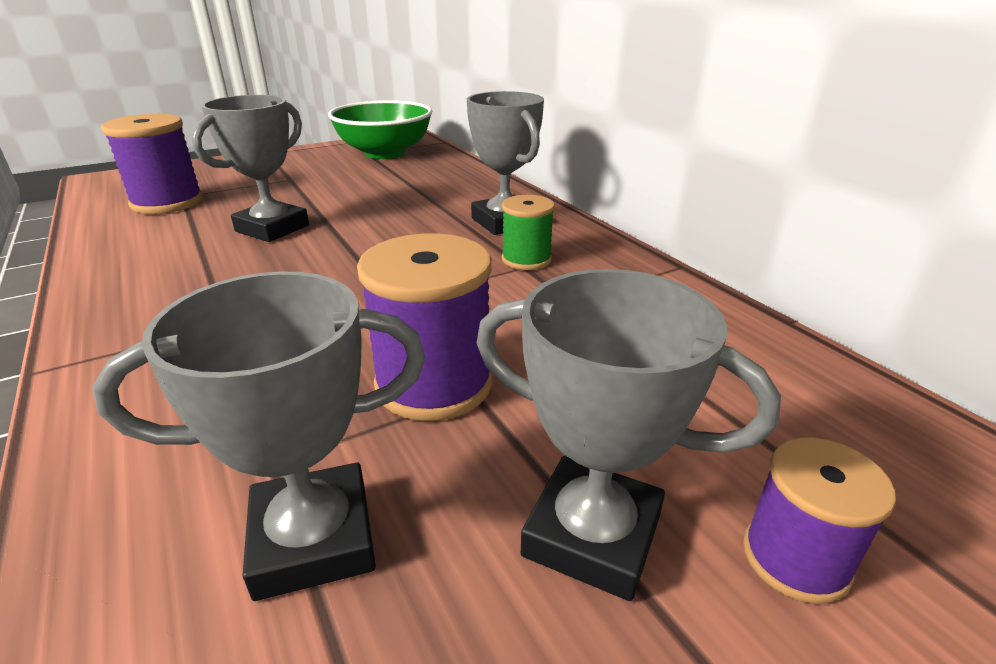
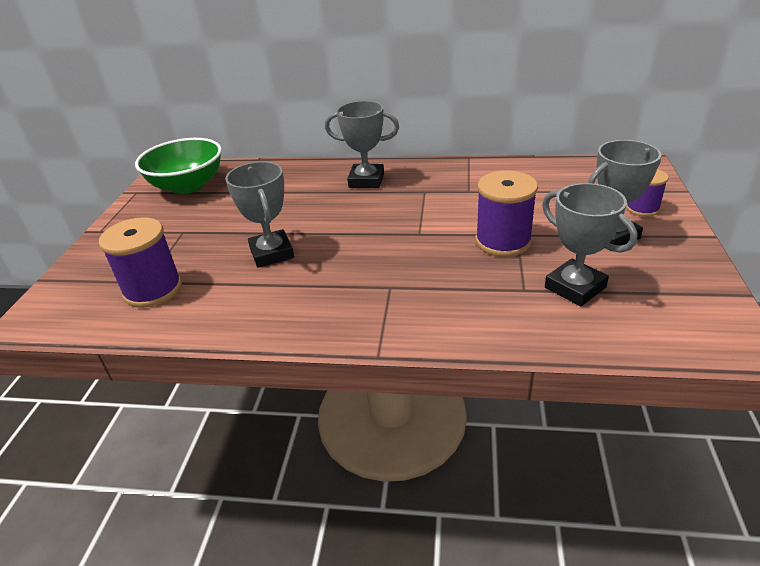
camera: 50 degrees left, 5 degrees up
grey trophy [92,271,426,601] -> grey trophy turned 60 degrees counterclockwise [542,183,638,306]
green spool [502,195,555,270] -> none

